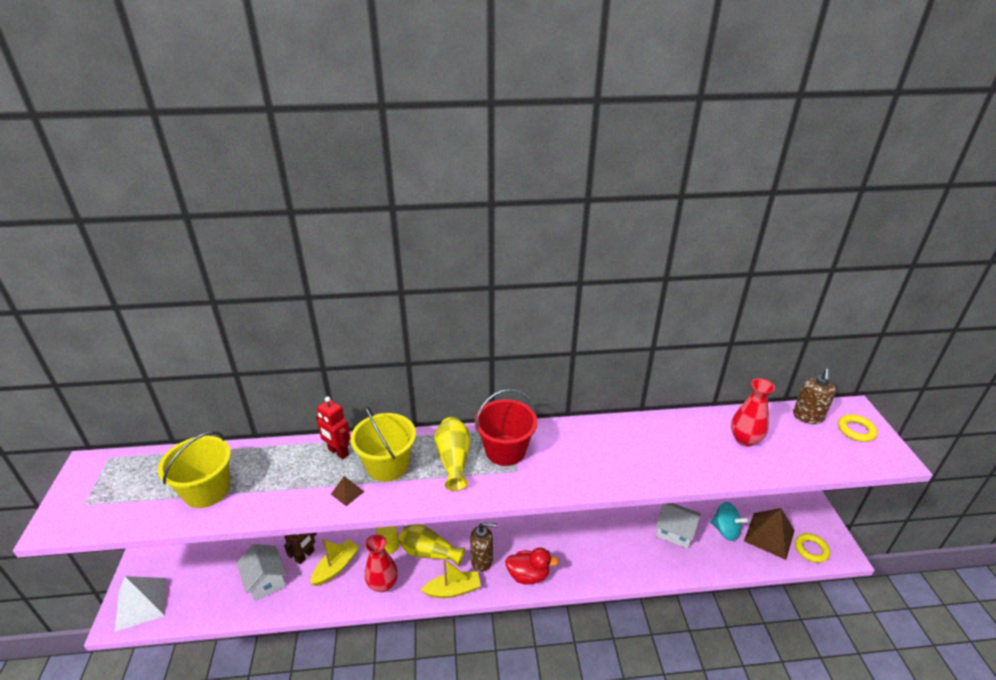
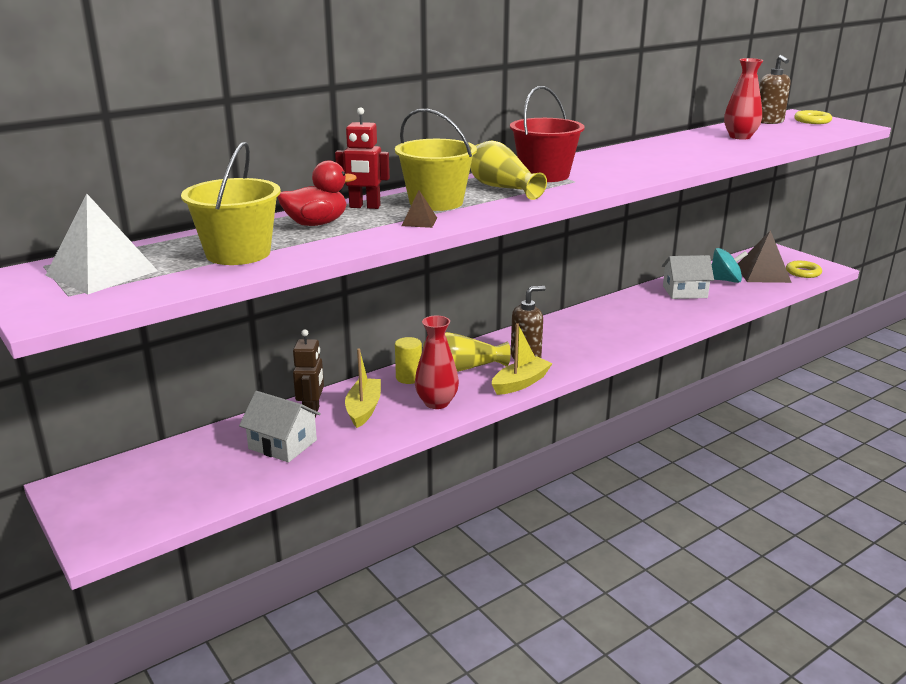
camera: 30 degrees left, 10 degrees down
white pyramid [115,576,166,632] -> white pyramid moved to [45,193,158,294]
red duck [505,548,559,585] -> red duck moved to [278,161,357,226]

